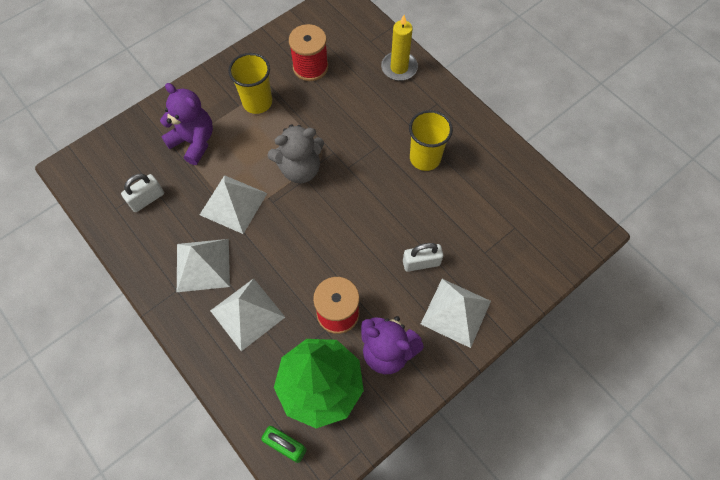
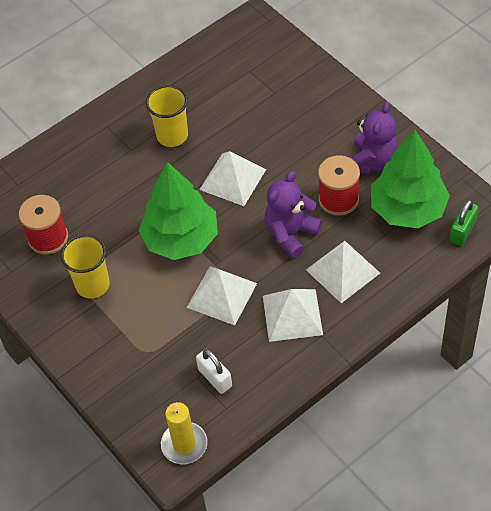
camera: 85 degrees left, 10 degrees down
purple teddy bear [160,83,213,165] -> purple teddy bear moved to [264,171,322,258]
grey teddy bear [267,124,324,183] -> green tree [139,162,218,260]
yellow candle [381,15,418,81] -> yellow candle moved to [161,402,207,464]
white padlock [403,243,443,272] -> none
white pyramid [421,279,491,348] -> white pyramid moved to [199,151,266,206]

